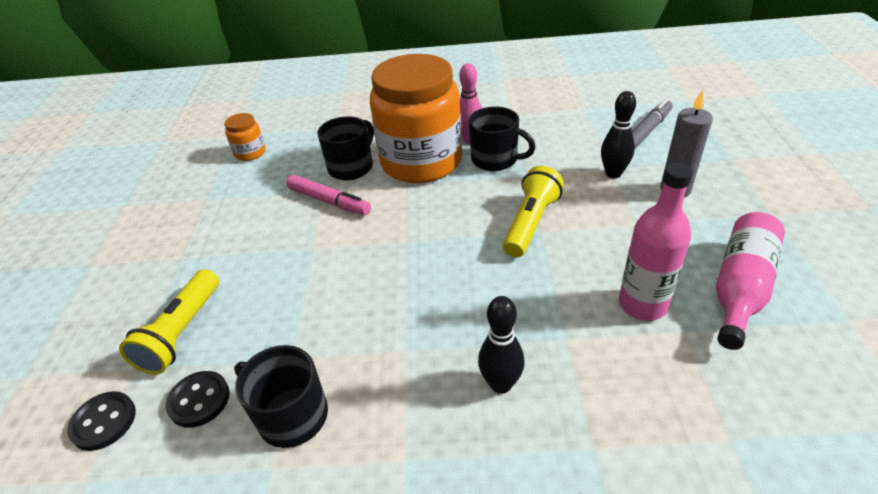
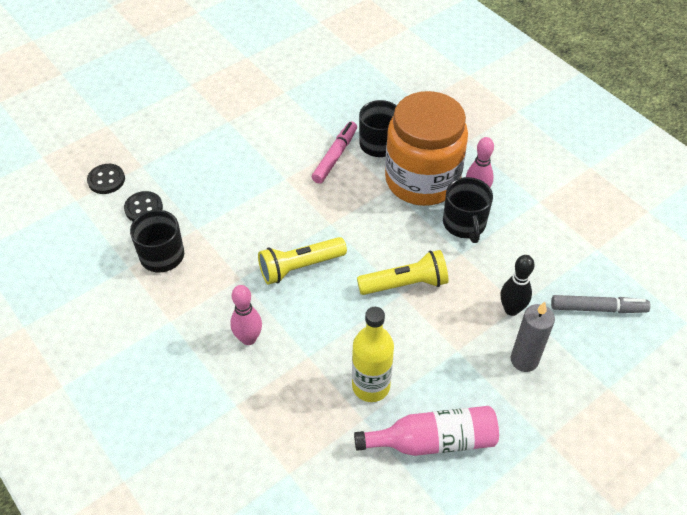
camera: 50 degrees right, 10 degrees up
yellow flashlight [119,269,219,375] -> yellow flashlight moved to [258,237,347,285]
orange jar [224,113,266,161] -> none
pink marker [287,175,371,215] -> pink marker turned 150 degrees counterclockwise [312,121,357,184]
black bowling pin [478,296,525,394] -> pink bowling pin [230,285,262,345]
pink bottle [619,163,693,321] -> yellow bottle [352,307,394,402]

